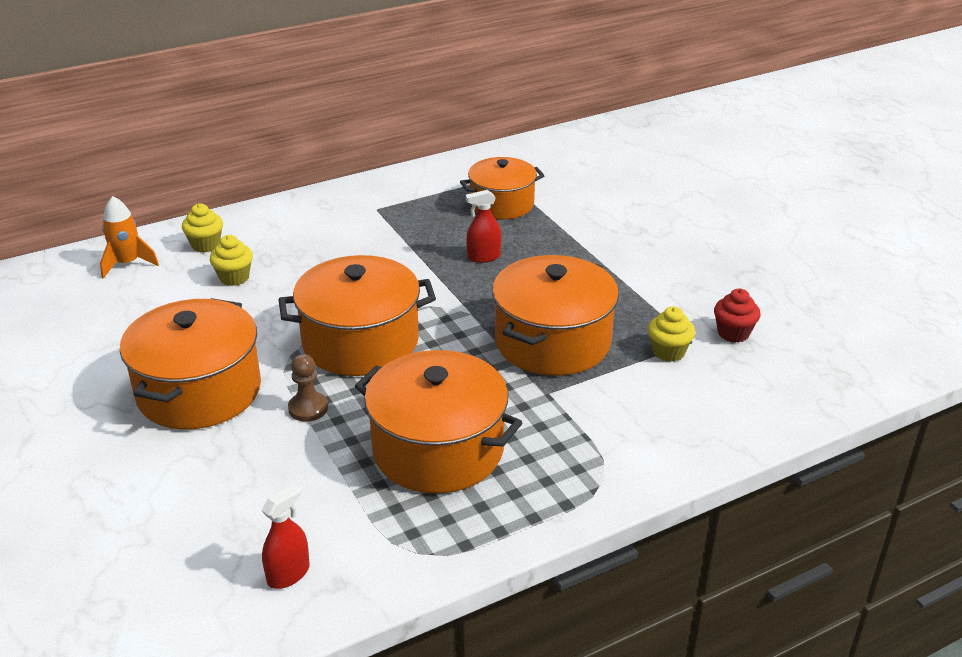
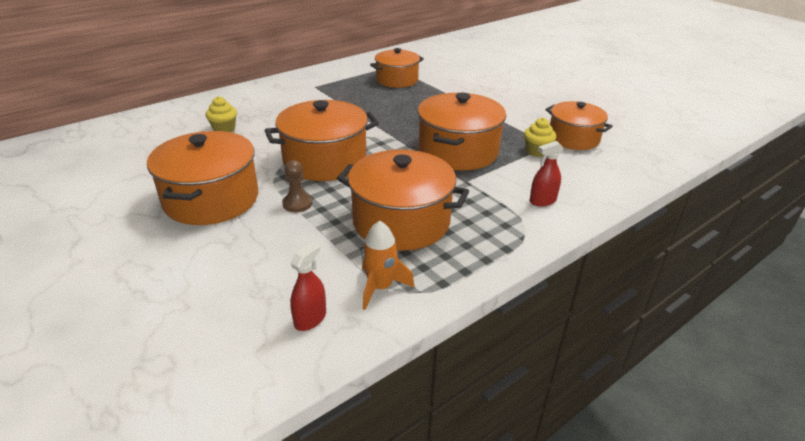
camera: 10 degrees left, 0 degrees up
orange rocket [100,196,159,278] -> orange rocket moved to [361,221,415,310]
yellow cupcake [182,203,223,253] -> none
red spray bottle [466,190,502,263] -> red spray bottle moved to [530,141,564,206]
red cupcake [714,288,760,343] -> orange pot [546,101,613,150]

